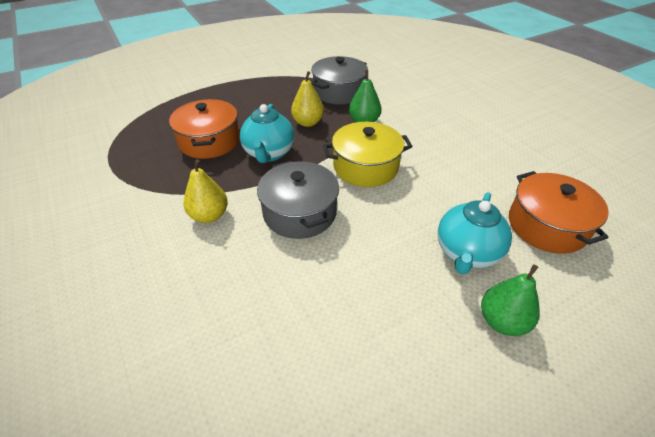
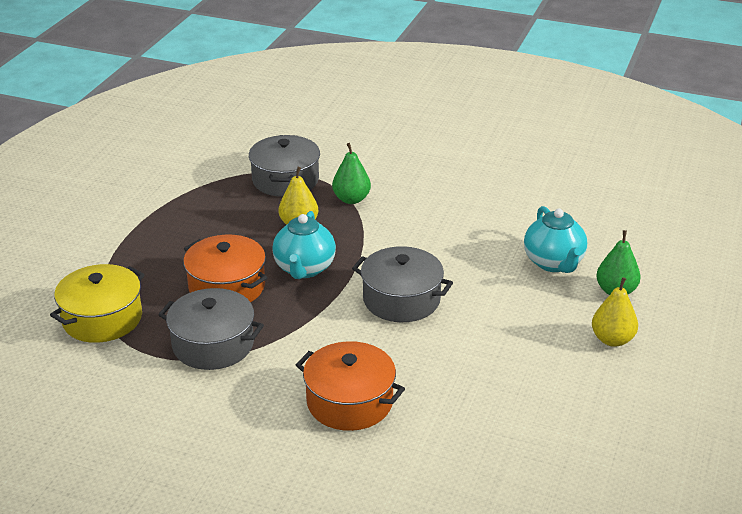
camera: 40 degrees left, 10 degrees down
yellow pear [183,160,228,223] -> yellow pear moved to [592,277,638,347]
turquoise teapot [240,104,294,163] -> turquoise teapot turned 45 degrees clockwise [272,211,336,279]
yellow pot [323,122,413,187] -> yellow pot moved to [50,264,145,343]
orange pot [509,171,609,254] -> orange pot moved to [296,341,405,431]
none -> grey pot [158,288,264,370]

